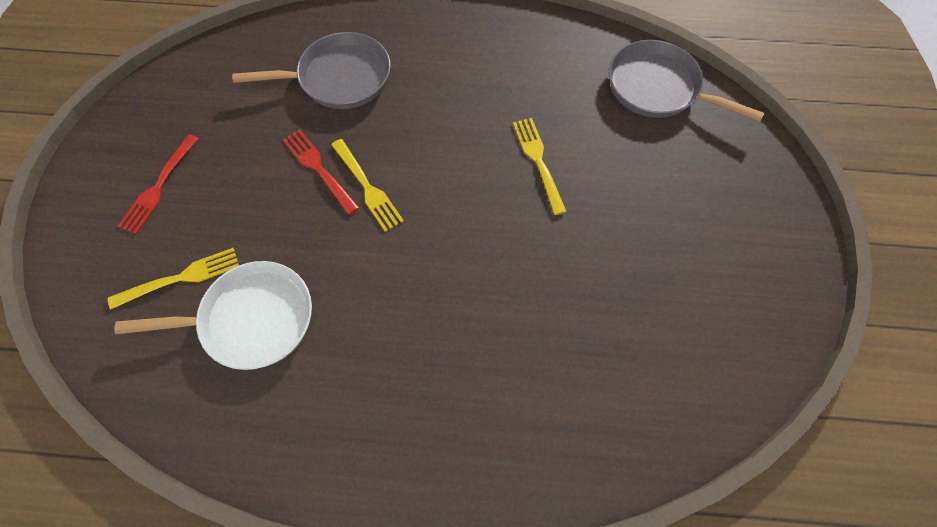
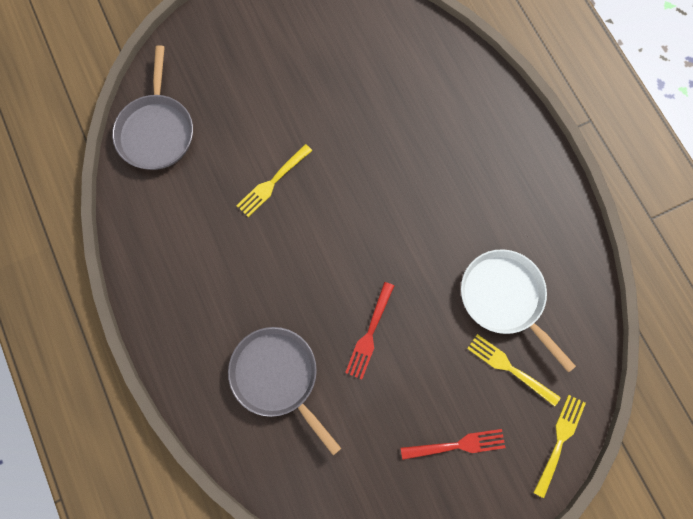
camera: 120 degrees left, 10 degrees up
yellow fork [331,139,404,232] -> yellow fork moved to [533,395,586,498]

